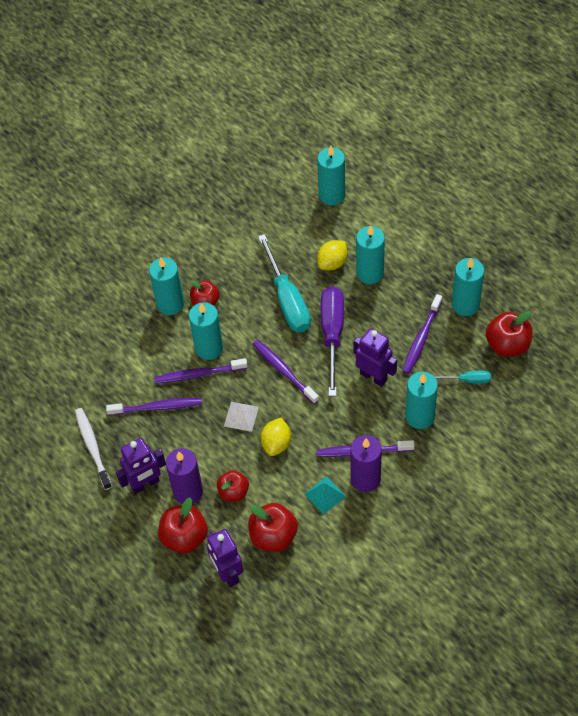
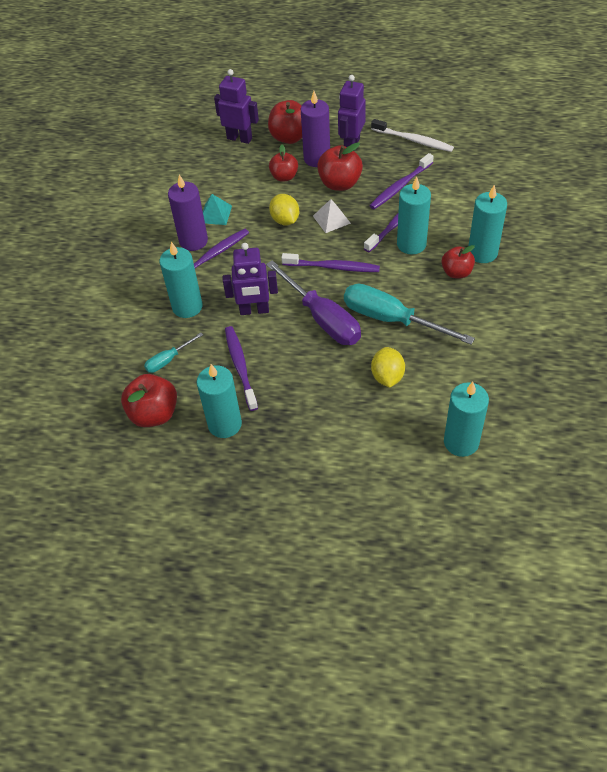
camera: 140 degrees right, 5 degrees down
red apple [248,503,298,552] -> red apple moved to [317,142,363,191]
turquoise candle [356,225,385,284] -> none

